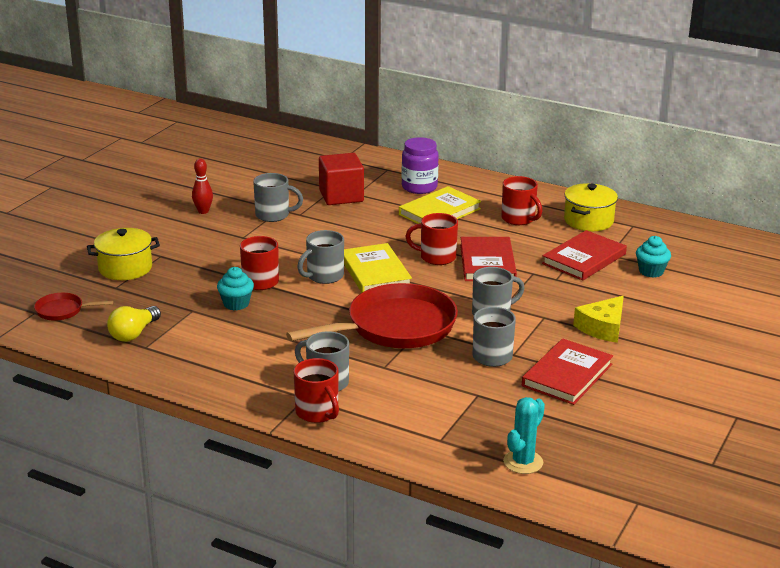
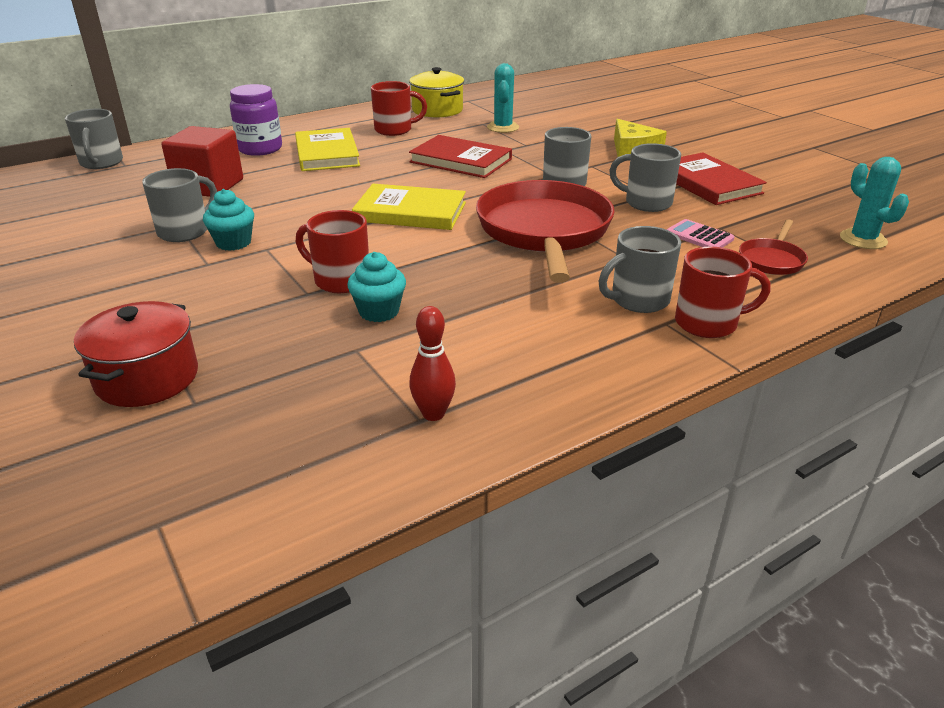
camera: 60 degrees left, 5 degrees up
red pan [34,293,113,321] -> red pan moved to [739,219,808,275]
yellow pot [87,228,160,280] -> red pot [74,301,198,407]
yellow light bulb [107,306,161,342] -> none
red bowling pin [192,158,213,214] -> red bowling pin moved to [409,306,456,421]
grey mug [297,230,344,284] -> grey mug moved to [65,109,123,169]
red mug [405,213,458,265] -> none
red book [542,230,627,281] -> turquoise cactus [487,63,519,133]
turquoise cupcake [636,236,671,278] -> turquoise cupcake moved to [203,189,254,251]
none -> pink calculator [666,219,735,248]

